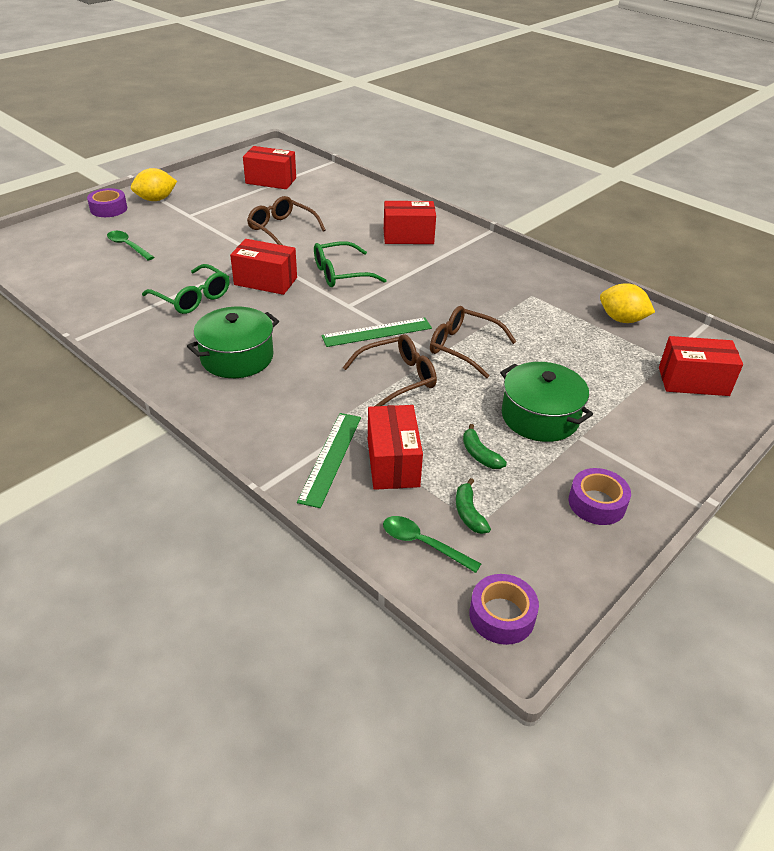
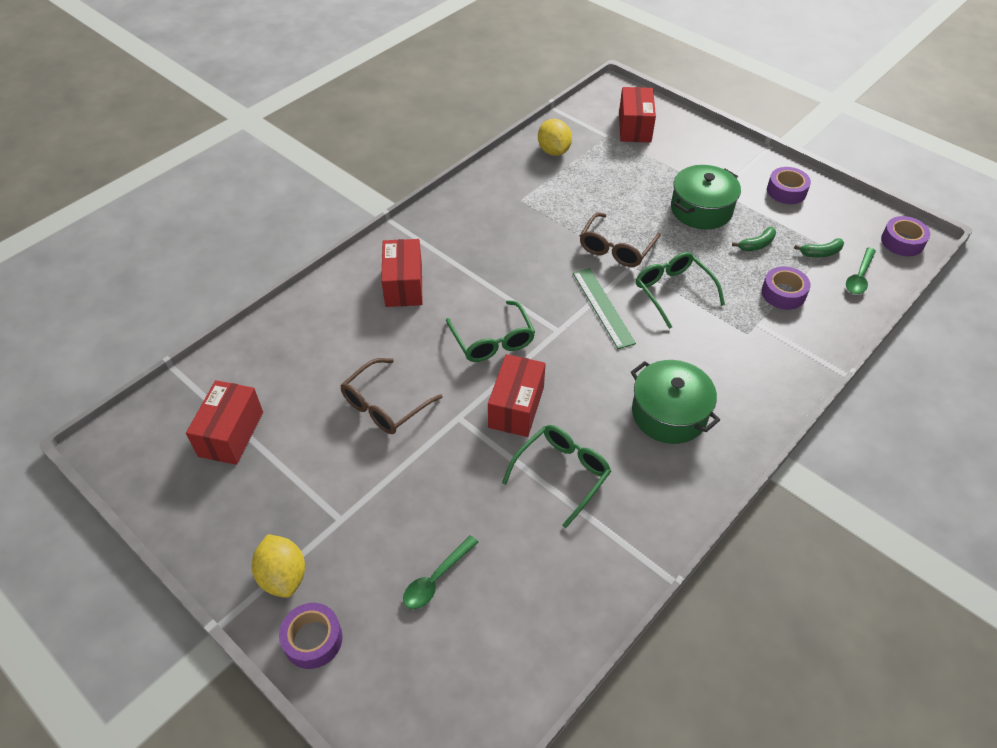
camera: 90 degrees left, 10 degrees up
green ruler [297,413,361,508] -> none
brown glasses [342,334,437,406] -> green glasses [636,252,725,329]
red box [368,405,423,490] -> purple tape [761,266,811,310]
yellow lemon [600,283,655,323] -> yellow lemon turned 45 degrees counterclockwise [538,119,572,156]

